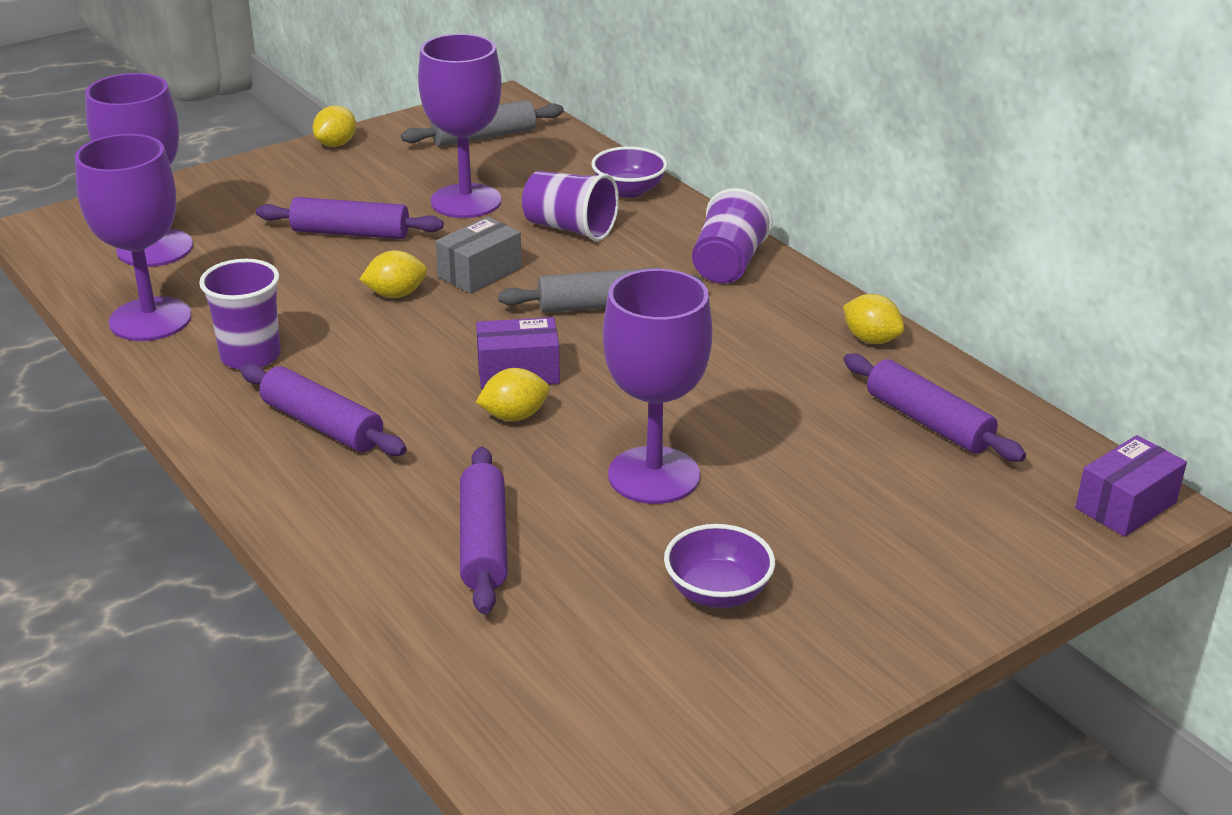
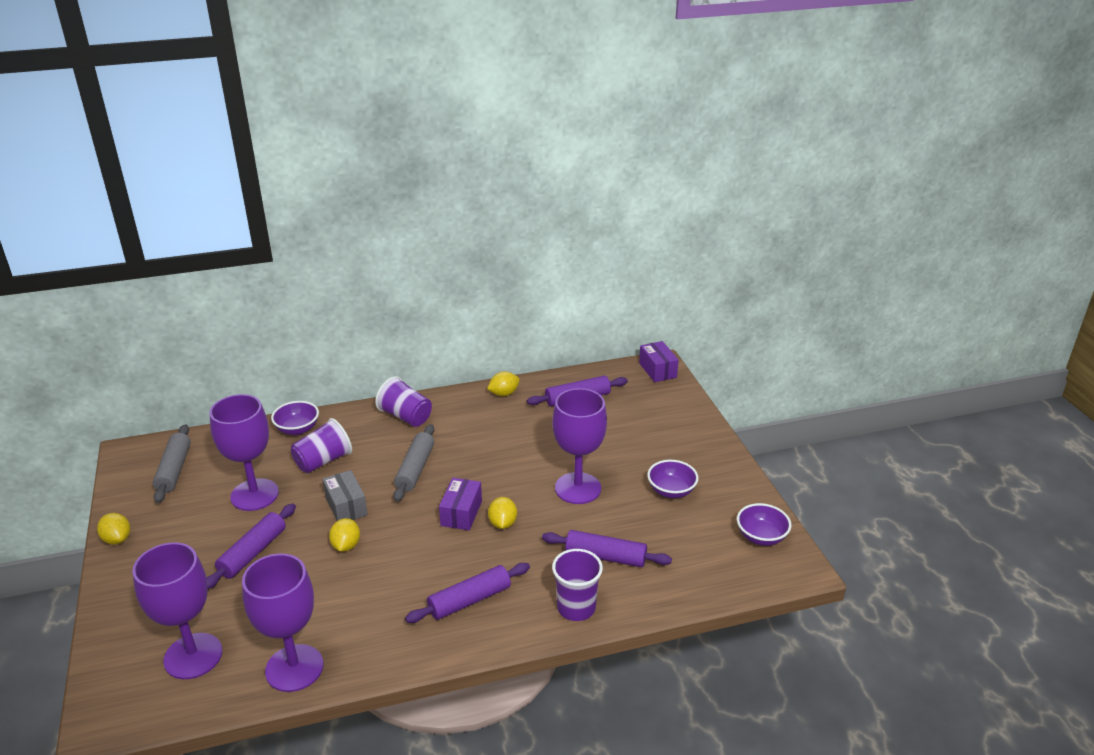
camera: 70 degrees left, 0 degrees up
purple cup [199,259,281,370] -> purple cup moved to [552,549,603,621]
none -> purple bowl [737,503,791,546]

